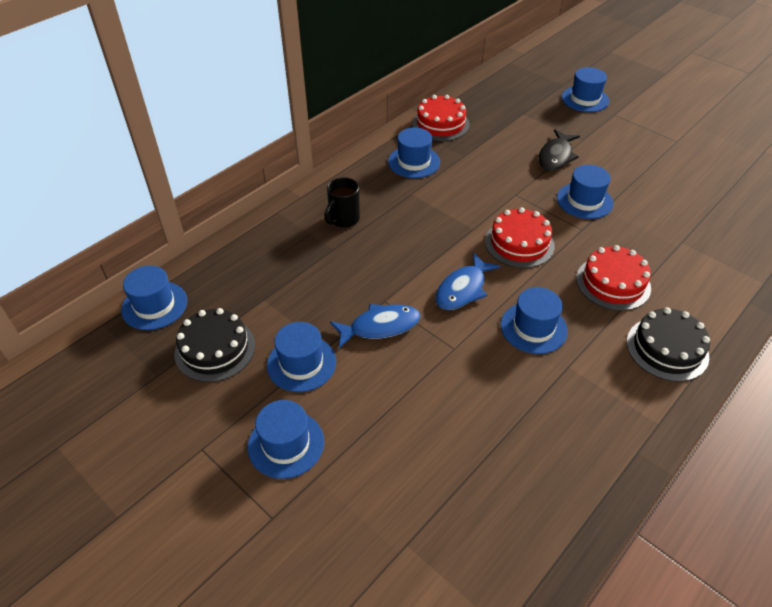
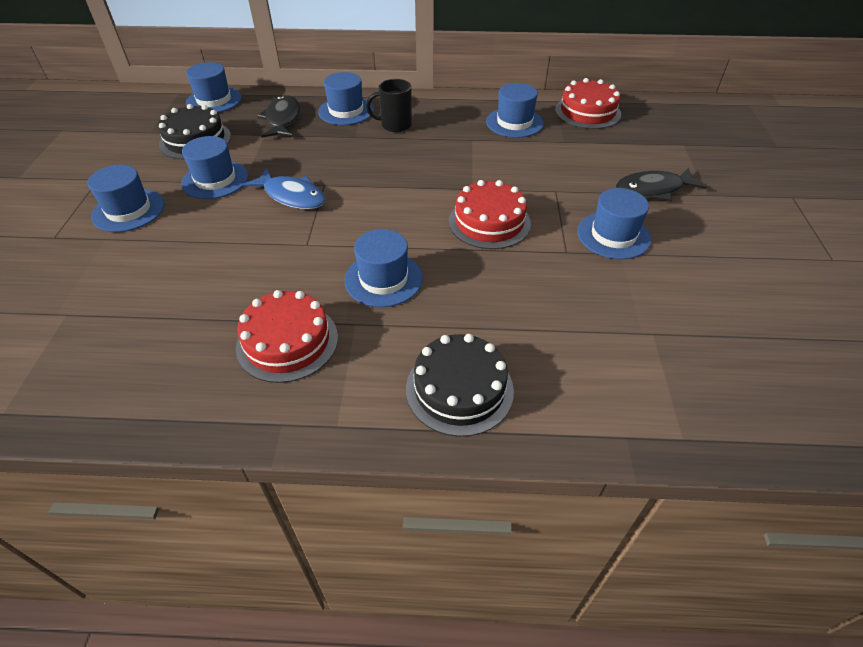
camera: 50 degrees right, 0 degrees up
blue fish [435,253,501,310] -> none
blue hat [562,67,609,112] -> blue hat moved to [318,72,374,125]
red cake [576,245,651,311] -> red cake moved to [236,290,338,383]
none -> black fish [258,95,300,138]

